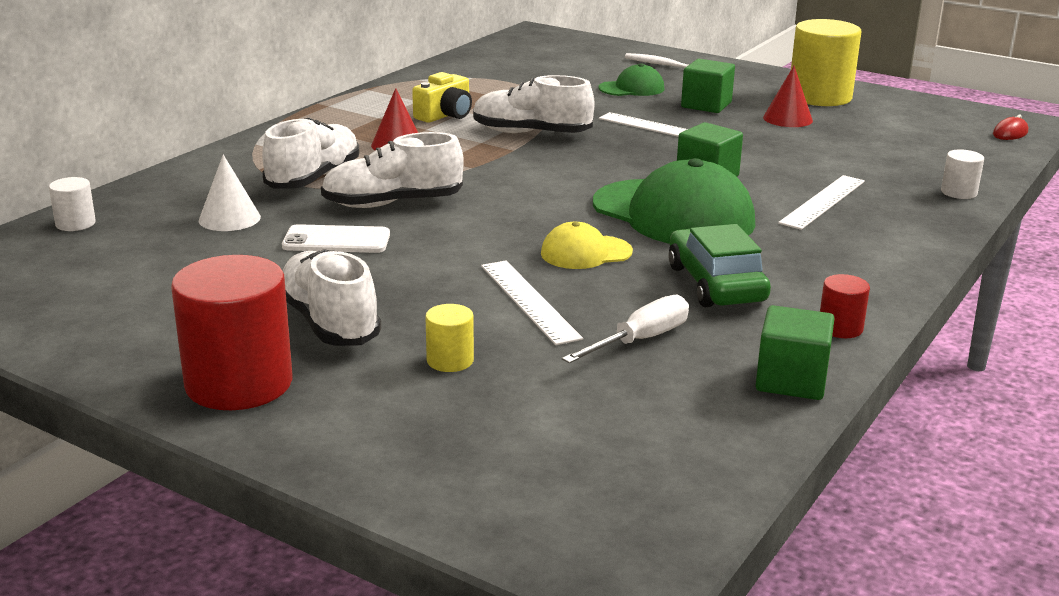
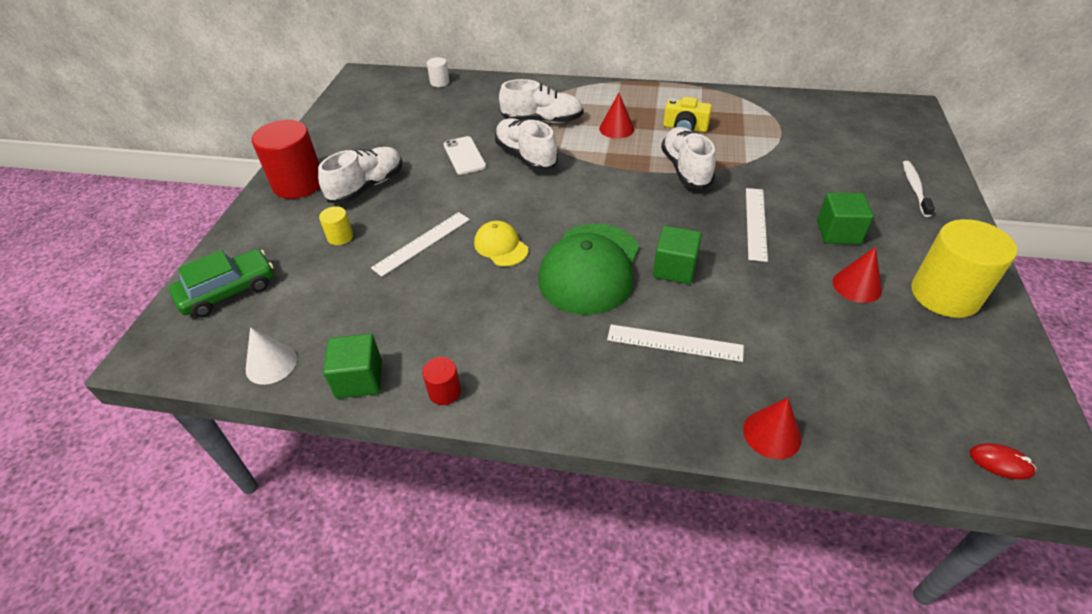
camera: 70 degrees right, 20 degrees up
white cone [199,154,261,231] -> white cone moved to [246,327,297,385]
white screwdriver [562,295,689,363] -> none
green cap [598,63,664,96] -> none
green car [668,224,771,307] -> green car moved to [169,249,274,317]
white cylinder [941,149,984,199] -> red cone [743,398,802,459]

